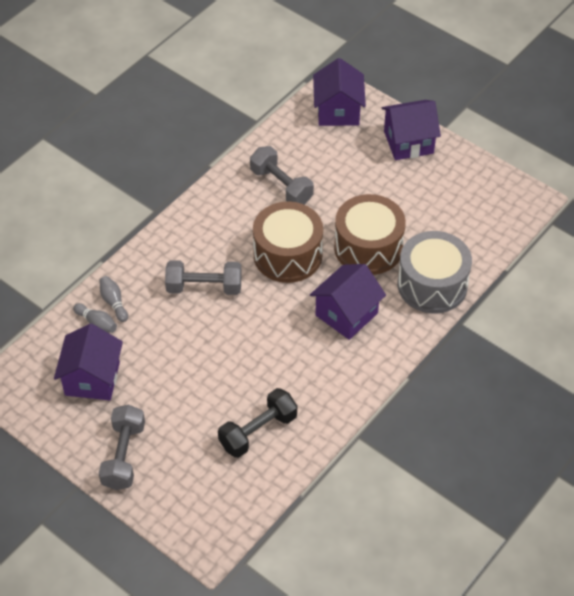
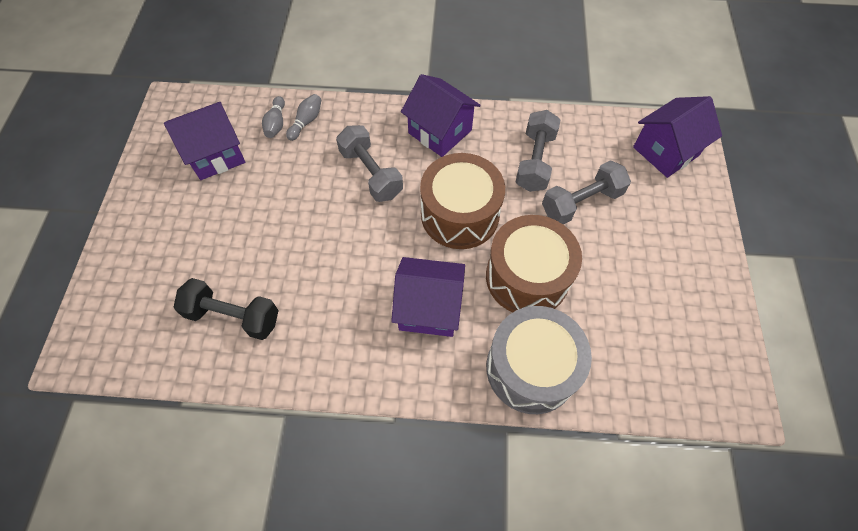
camera: 55 degrees right, 10 degrees up
grey dumbbell [99,405,145,490] -> grey dumbbell moved to [542,160,631,224]
purple house [382,100,441,160] -> purple house moved to [401,74,481,157]

